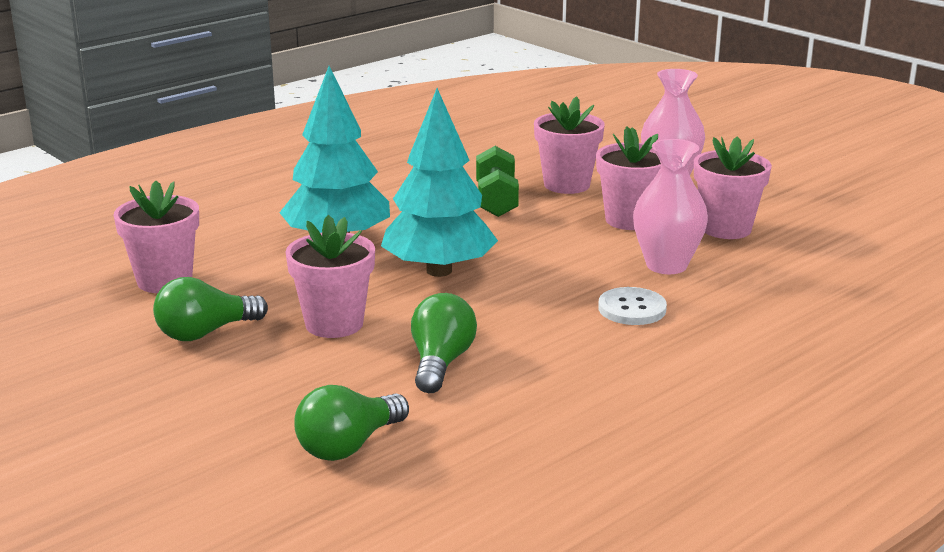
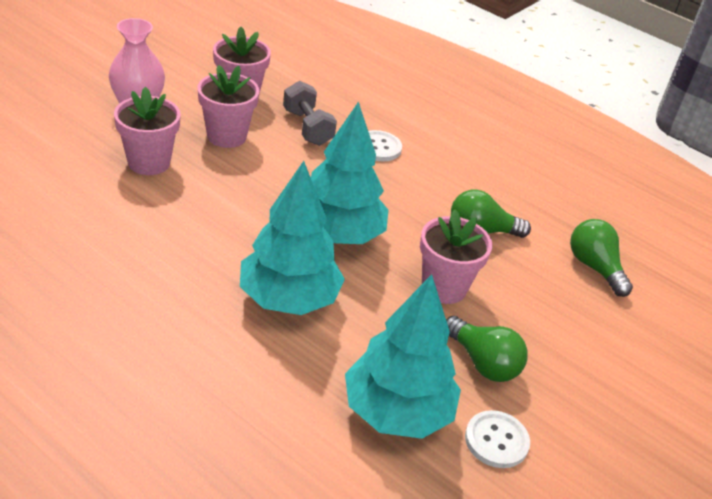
camera: 105 degrees left, 15 degrees up
pink flower pot [114,181,199,293] -> turquoise tree [345,274,461,439]
green light bulb [294,385,409,461] -> green light bulb turned 150 degrees counterclockwise [570,219,633,297]
green dumbbell [476,146,519,217] -> none
pink vase [633,139,708,274] -> grey dumbbell [283,81,337,146]
none -> white button [465,410,530,468]

